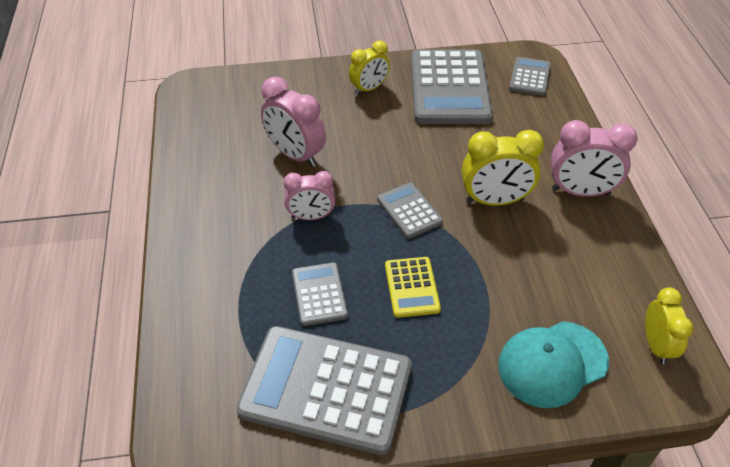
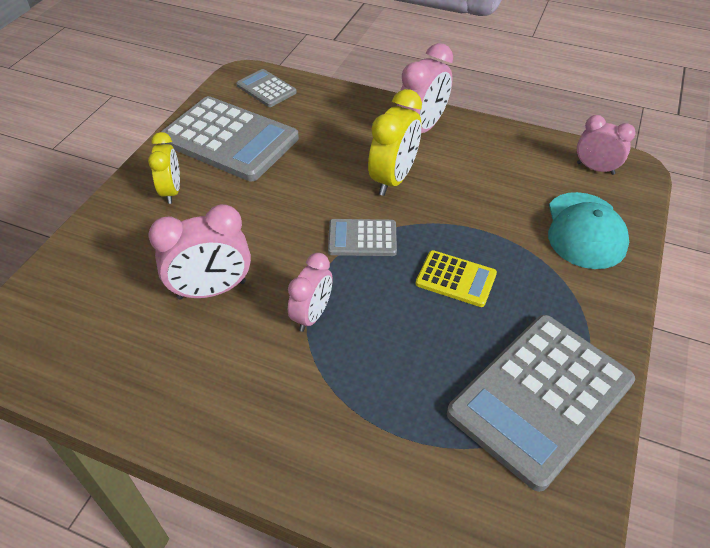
camera: 60 degrees left, 0 degrees up
grey calculator [292,262,348,326] -> none
yellow clock [645,287,693,365] -> pink clock [577,115,636,175]

